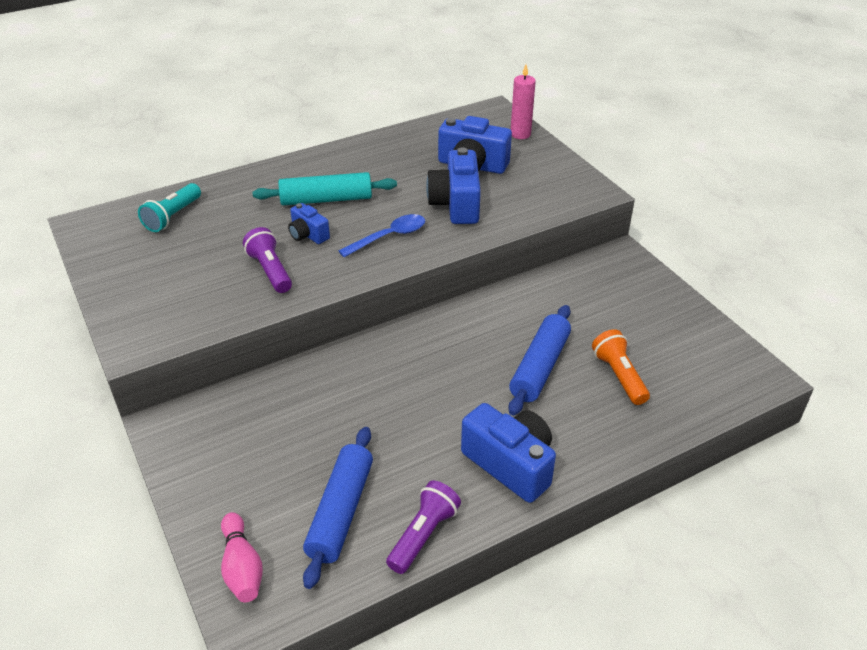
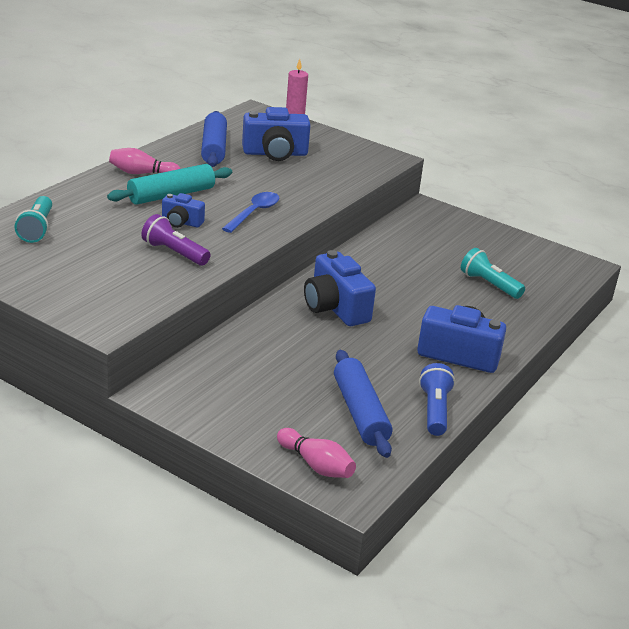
camera: 30 degrees left, 10 degrees down
purple flashlight [386,480,461,574] -> blue flashlight [419,363,455,436]
blue camera [426,147,481,224] -> blue camera moved to [304,250,376,326]
blue rolling pin [508,305,571,415] -> blue rolling pin moved to [201,111,227,167]
orange flashlight [592,329,650,405] -> turquoise flashlight [461,248,525,299]
none -> pink bowling pin [109,148,181,174]

